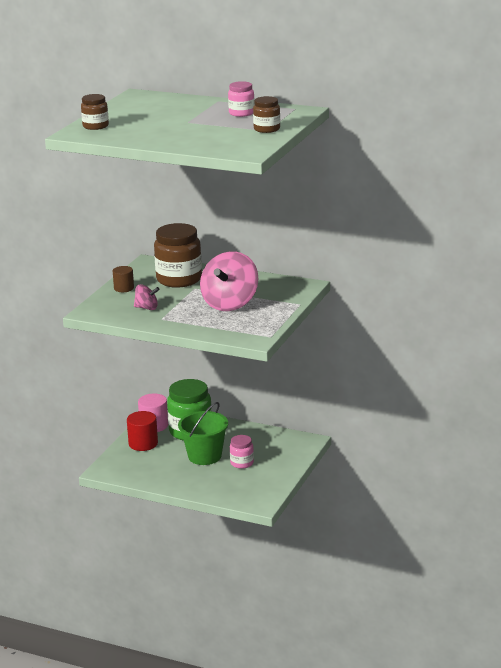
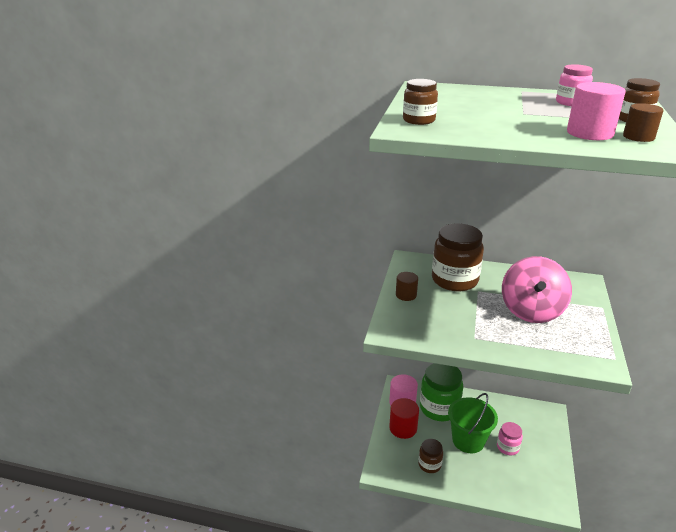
camera: 10 degrees left, 5 degrees up
pink spinning top [134,284,159,310] -> none
none -> brown jar [418,439,443,473]
none -> pink cylinder [567,82,626,140]
none -> brown cylinder [623,103,664,142]

